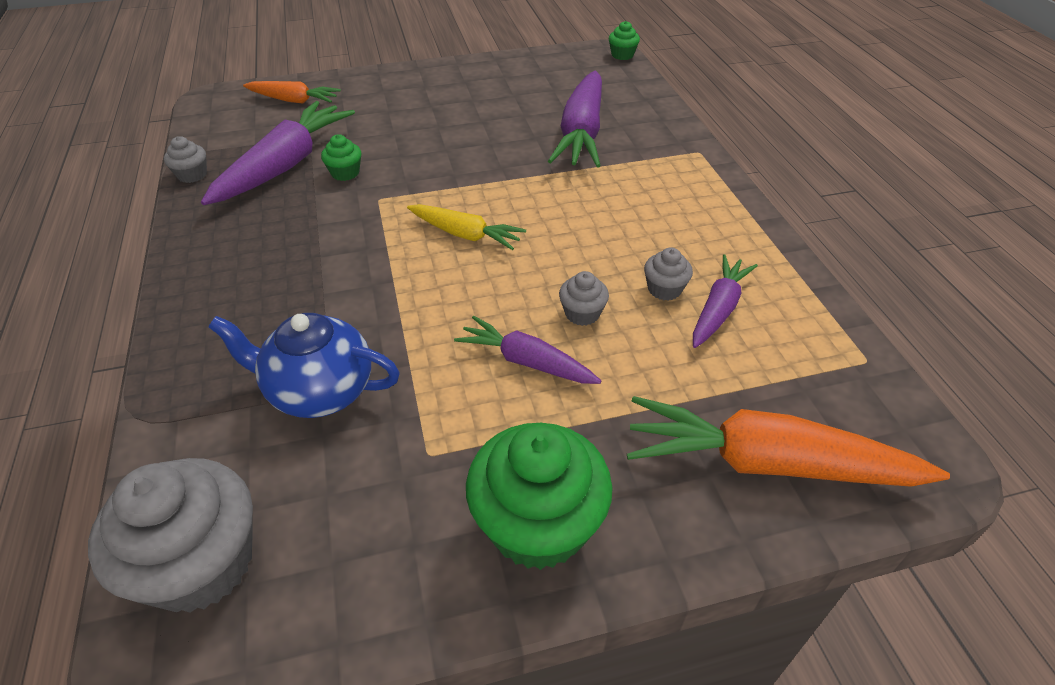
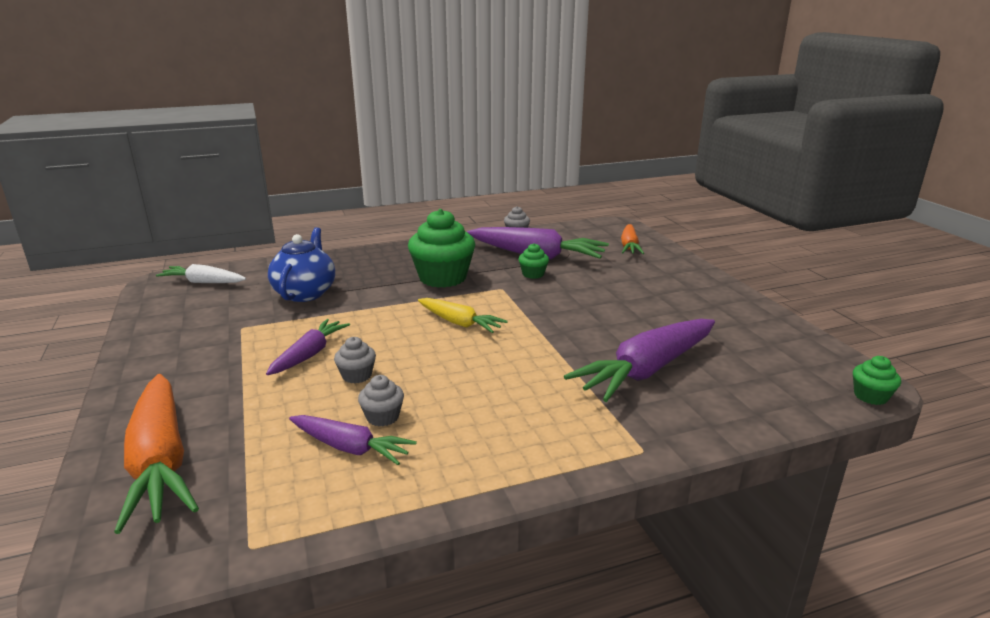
camera: 85 degrees right, 20 degrees down
grey cupcake [88,458,253,613] -> white carrot [156,264,246,283]
yellow carrot [407,204,526,250] -> yellow carrot turned 75 degrees counterclockwise [418,298,508,333]
green cupcake [466,423,613,570] -> green cupcake moved to [408,209,475,288]
purple carrot [548,71,602,168] -> purple carrot turned 45 degrees counterclockwise [564,319,715,402]
orange carrot [627,396,950,487] -> orange carrot turned 150 degrees clockwise [114,374,199,534]

